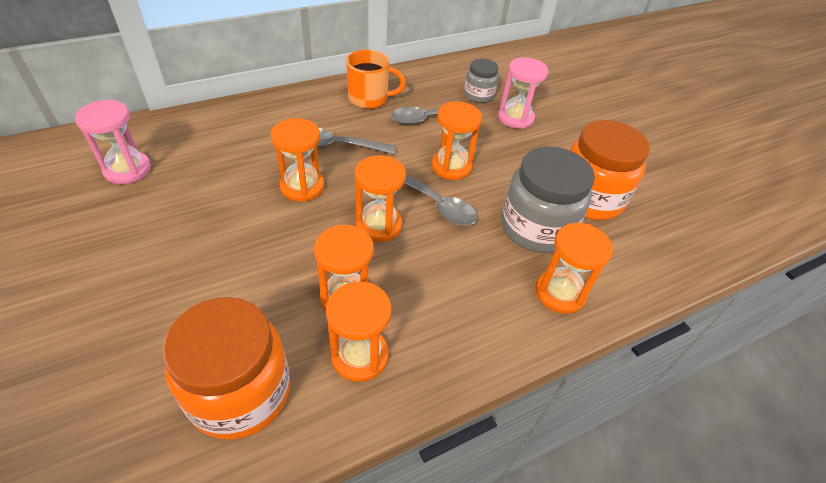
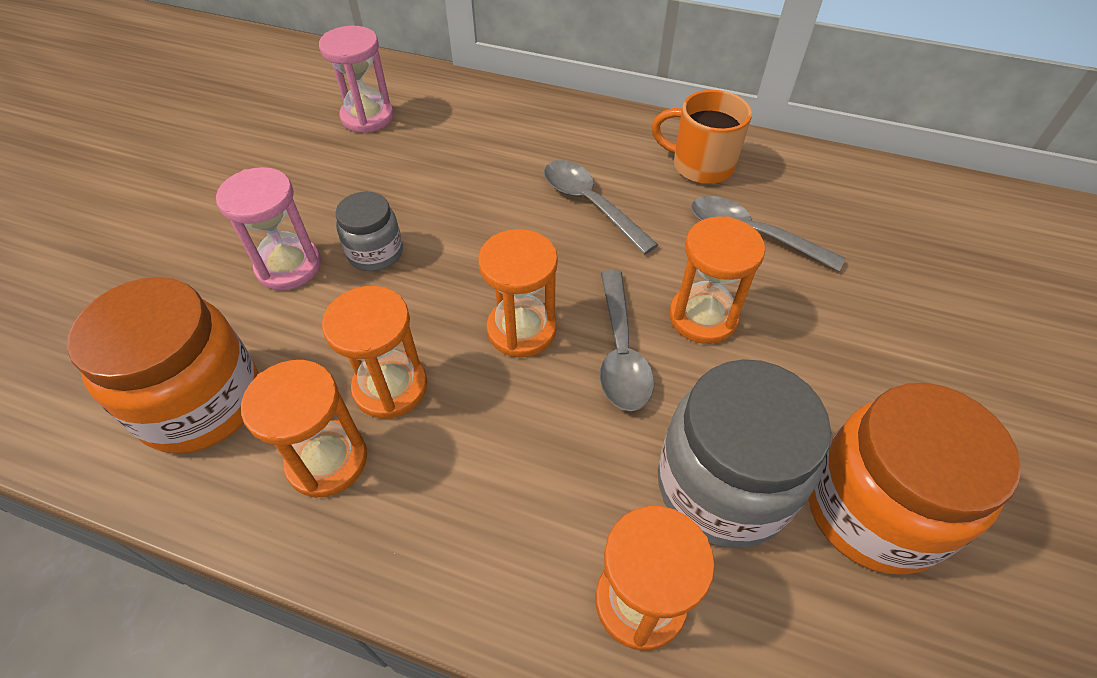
camera: 50 degrees right, 5 degrees up
orange hourglass [271,118,324,202] -> none
orange mug [346,50,406,109] -> orange mug turned 150 degrees clockwise [652,90,752,184]
grey jar [464,58,499,103] -> grey jar moved to [336,192,403,271]
pink hourglass [498,57,548,129] -> pink hourglass moved to [216,167,321,290]

